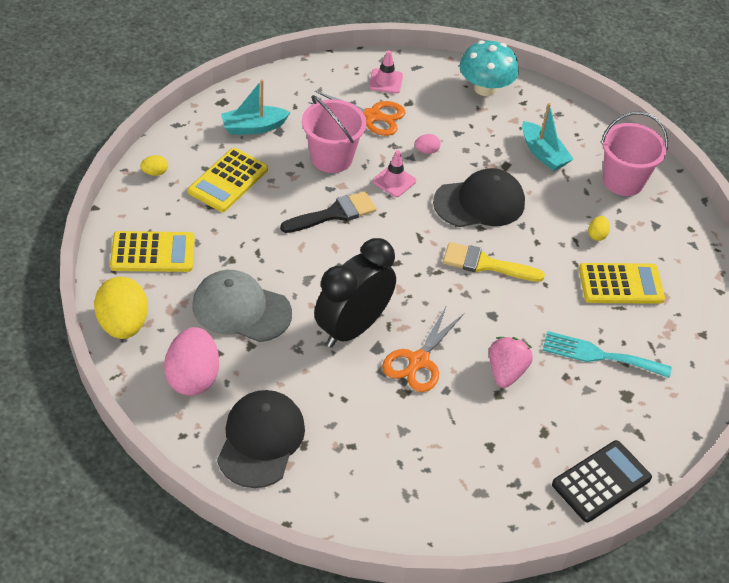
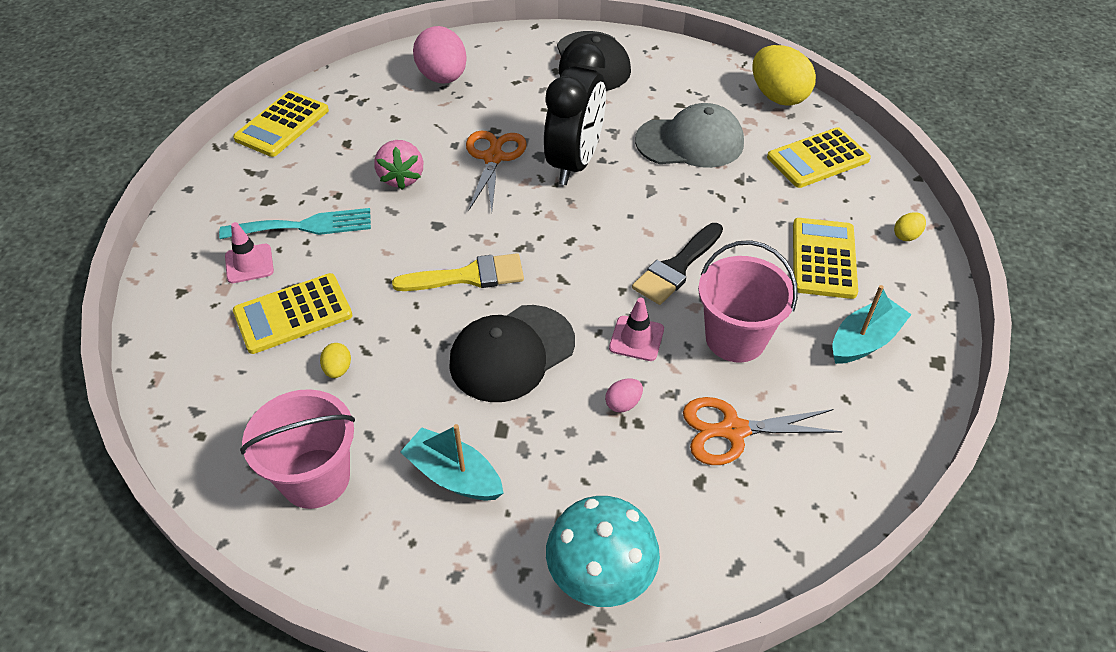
camera: 160 degrees right, 0 degrees up
pink egg [164,327,219,396] -> pink egg moved to [413,26,467,84]
pink traffic cone [369,50,403,94] -> pink traffic cone moved to [225,222,274,283]
black calculator [552,440,652,522] -> yellow calculator [233,91,329,157]

